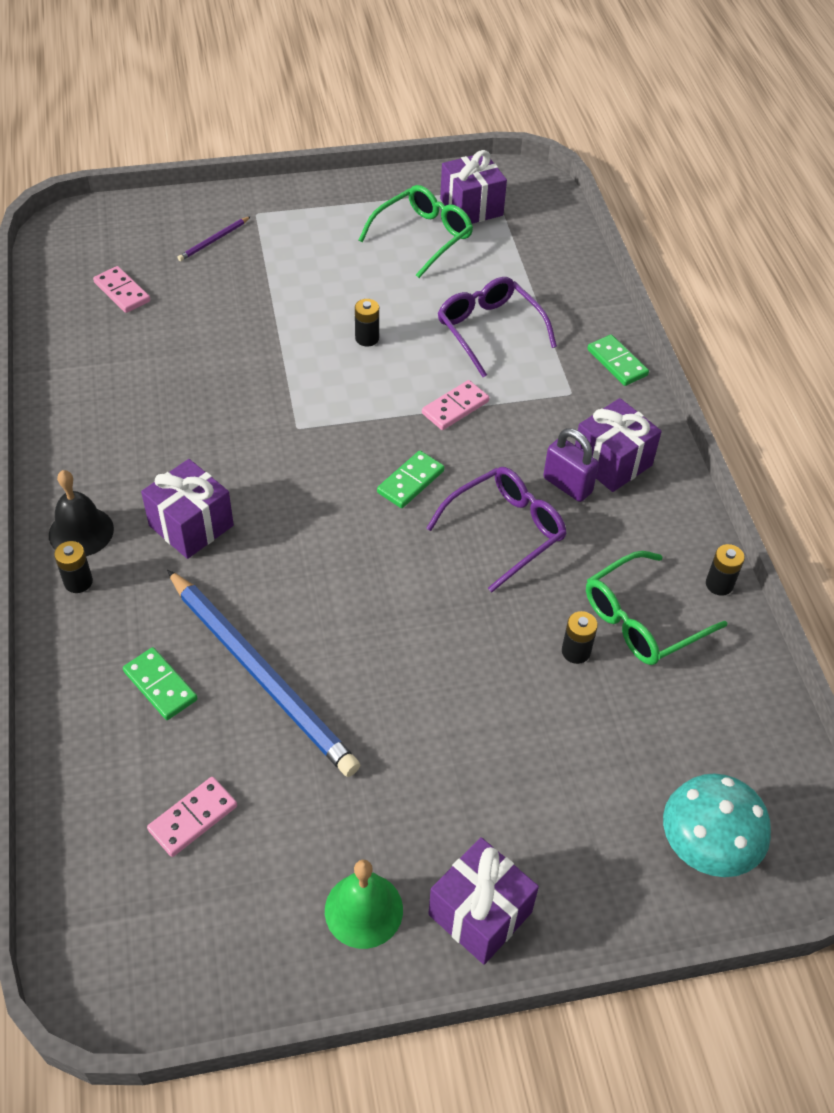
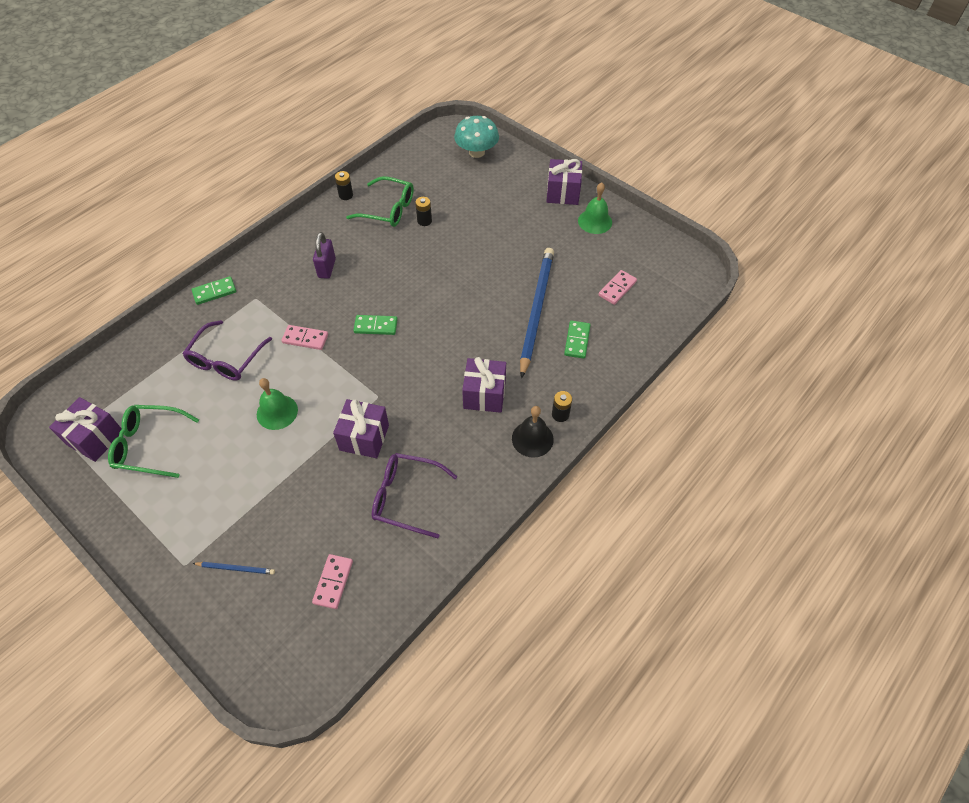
camera: 125 degrees left, 5 degrees up
pink domino [147,777,237,857] -> pink domino turned 60 degrees counterclockwise [598,270,637,305]
purple pencil [177,216,251,261] -> blue pencil [193,562,275,575]
black battery [355,299,379,347] -> green bell [257,378,298,430]
purple glasses [426,467,567,593] -> purple glasses moved to [372,453,457,538]
purple gift [575,398,662,492] -> purple gift moved to [333,399,389,458]
green domino [587,335,649,386] -> green domino turned 45 degrees clockwise [191,276,236,305]

